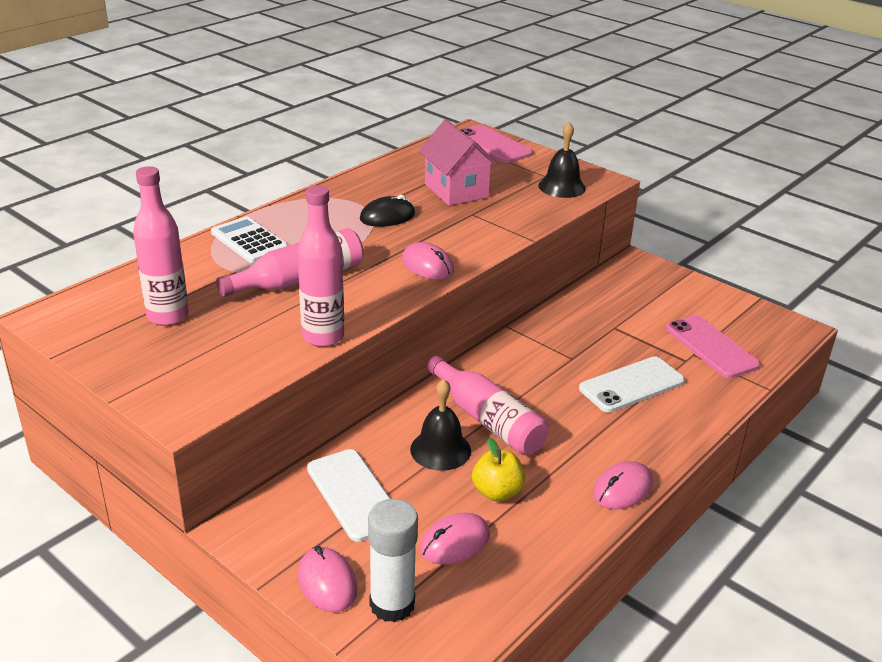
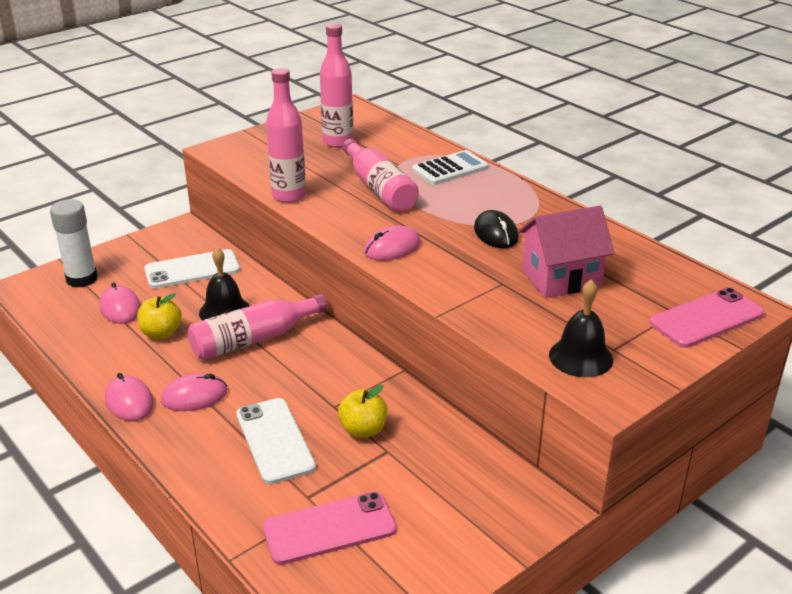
camera: 100 degrees right, 0 degrees up
pink mouse [298,546,358,612] -> pink mouse moved to [161,373,227,411]
none -> yellow apple [338,385,388,438]

